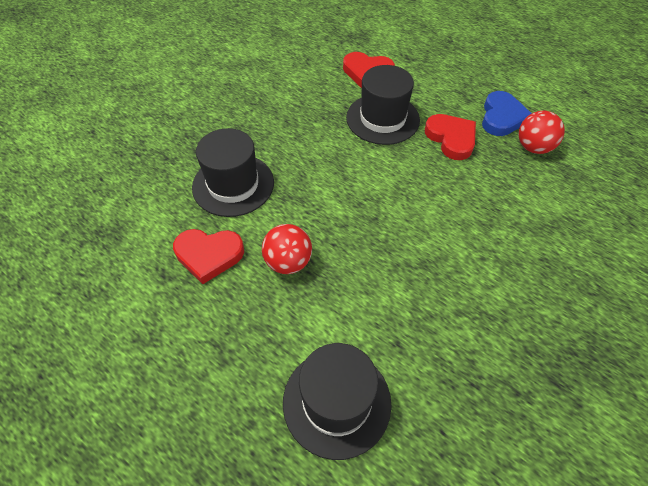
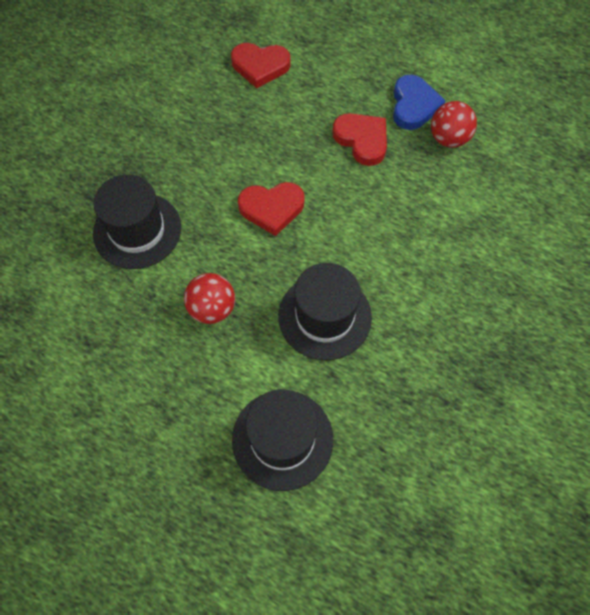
camera: 10 degrees left, 10 degrees up
red heart [173,229,244,284] -> red heart moved to [238,182,305,236]
black hat [346,65,420,145] -> black hat moved to [278,263,372,360]

